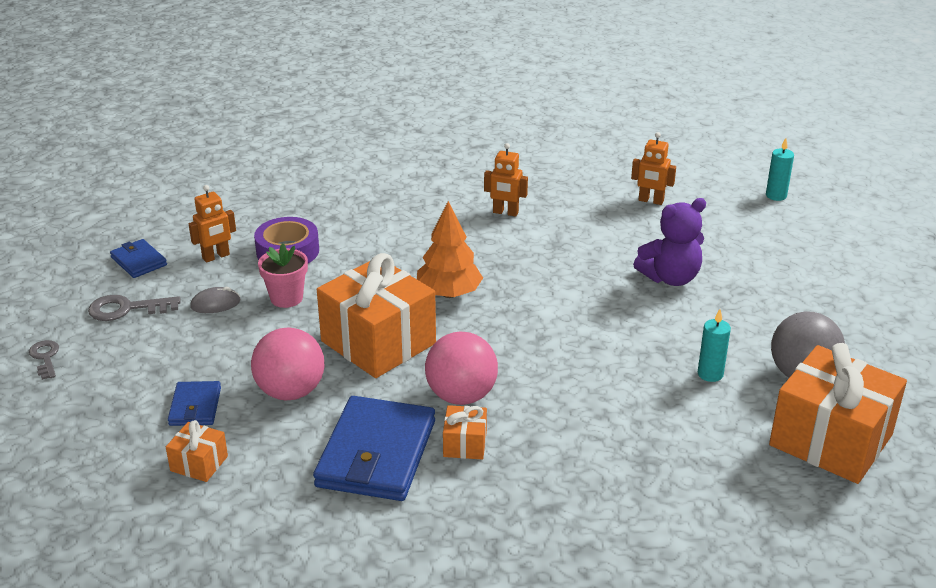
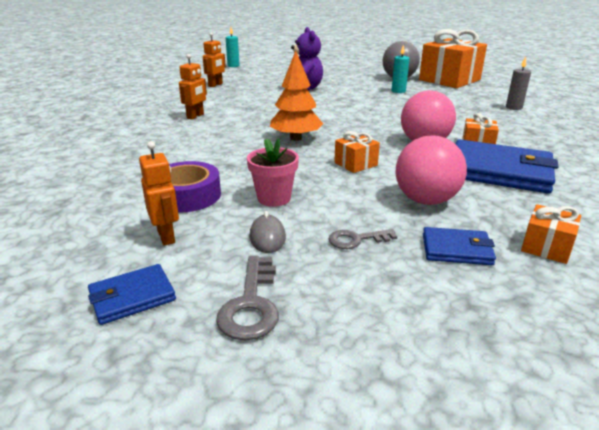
camera: 80 degrees left, 5 degrees down
grey key [29,340,59,380] -> grey key moved to [328,229,397,249]
orange gift [317,253,436,378] -> orange gift [334,131,380,173], size x0.44
none -> grey candle [506,57,531,110]

